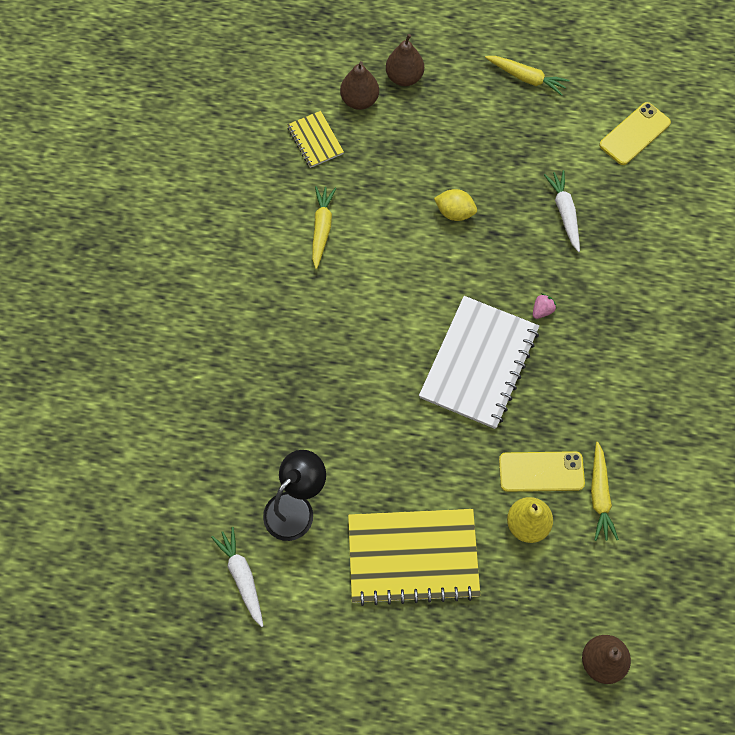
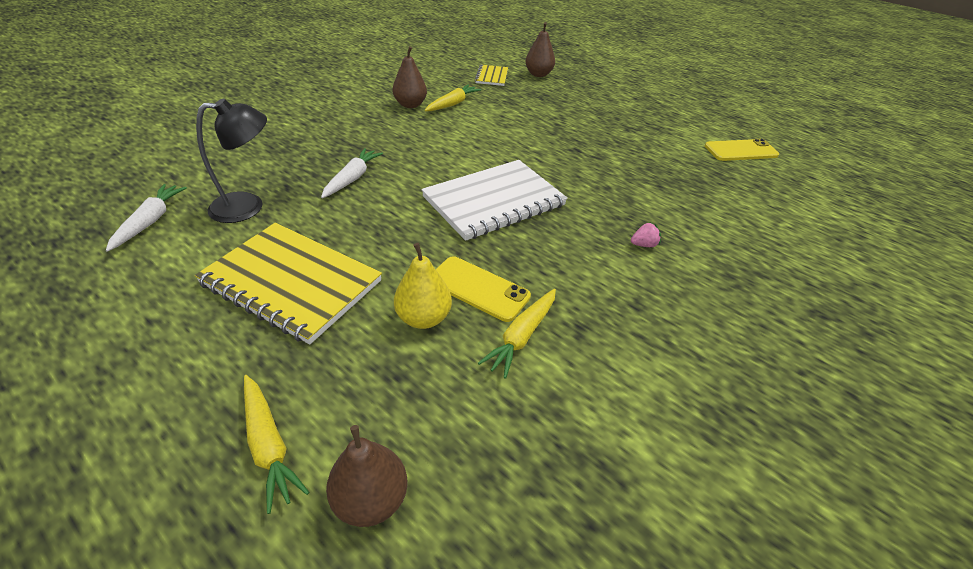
camera: 30 degrees right, 25 degrees down
brown pear [386,34,424,86] -> brown pear moved to [393,46,427,108]
yellow lemon [434,189,477,221] -> none
yellow carrot [485,56,570,96] -> yellow carrot moved to [244,375,309,514]
pink strawberry [533,293,556,319] -> pink strawberry moved to [631,223,661,247]
white carrot [544,170,580,252] -> white carrot moved to [321,148,383,198]

